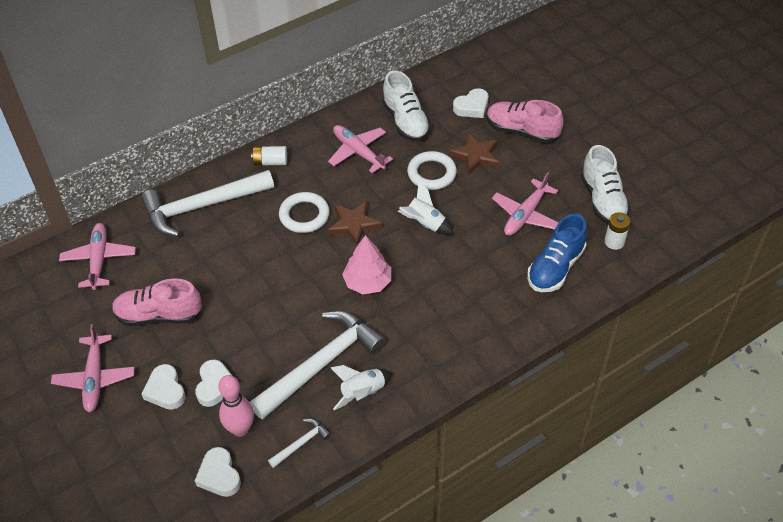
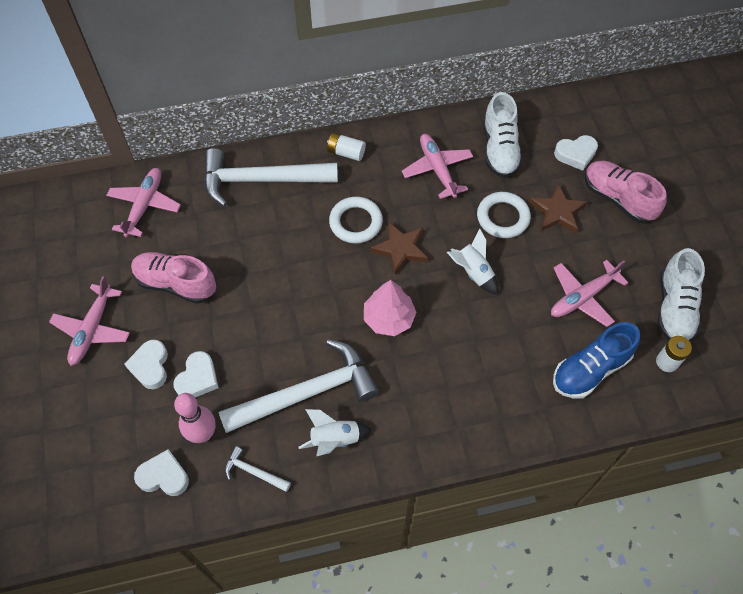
camera: 20 degrees right, 10 degrees up
white heart [195,447,241,497] -> white heart turned 105 degrees clockwise [134,449,189,496]
white hammer [268,419,331,468] -> white hammer turned 135 degrees counterclockwise [225,446,291,492]

